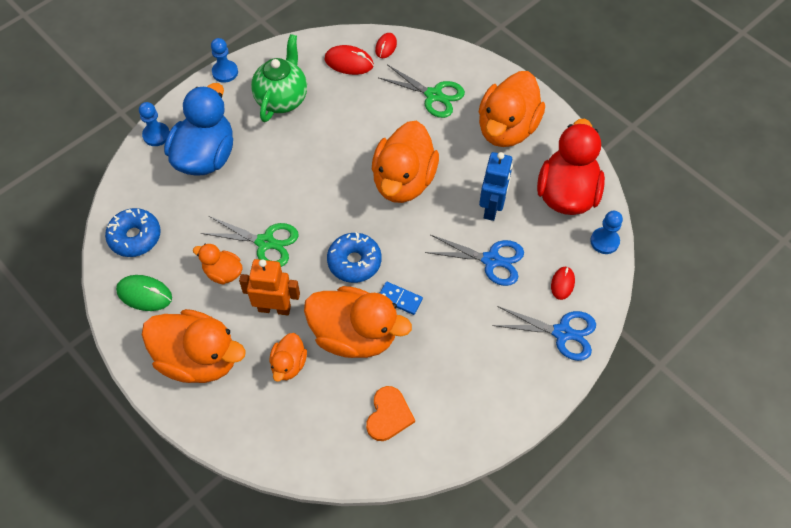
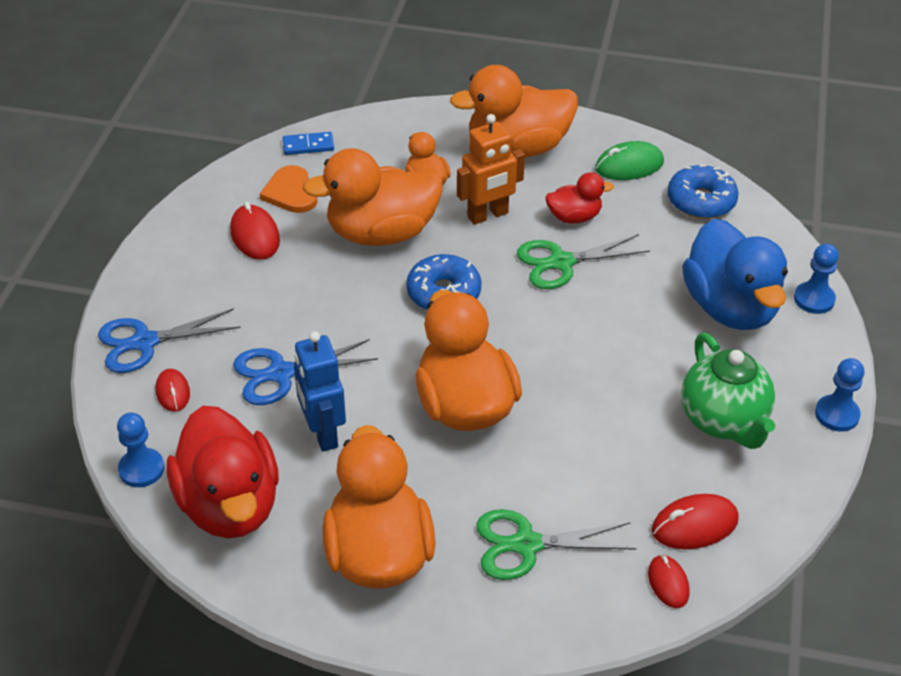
camera: 145 degrees right, 15 degrees down
orange duck [193,243,243,285] -> red duck [546,172,614,223]
blue domino [380,282,423,315] -> blue domino moved to [283,132,334,155]
none -> red mouse [230,202,280,260]

